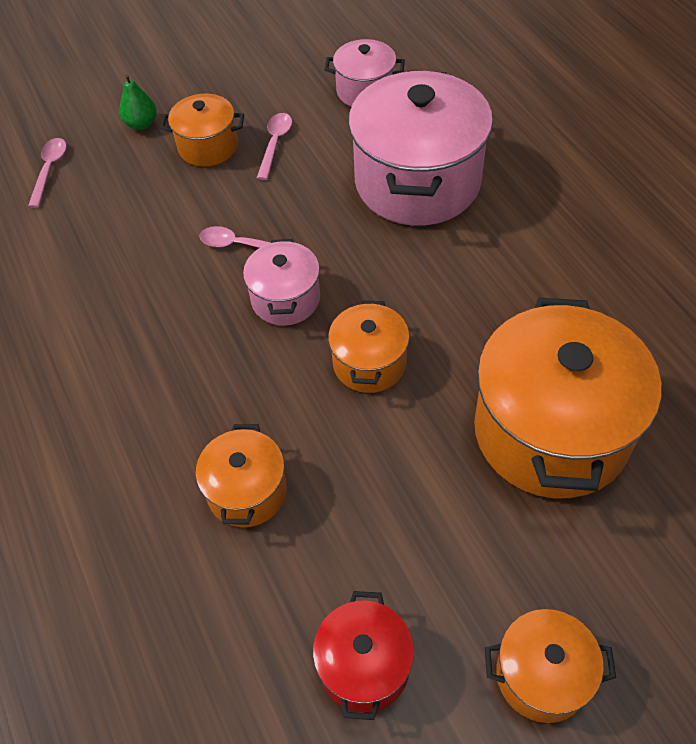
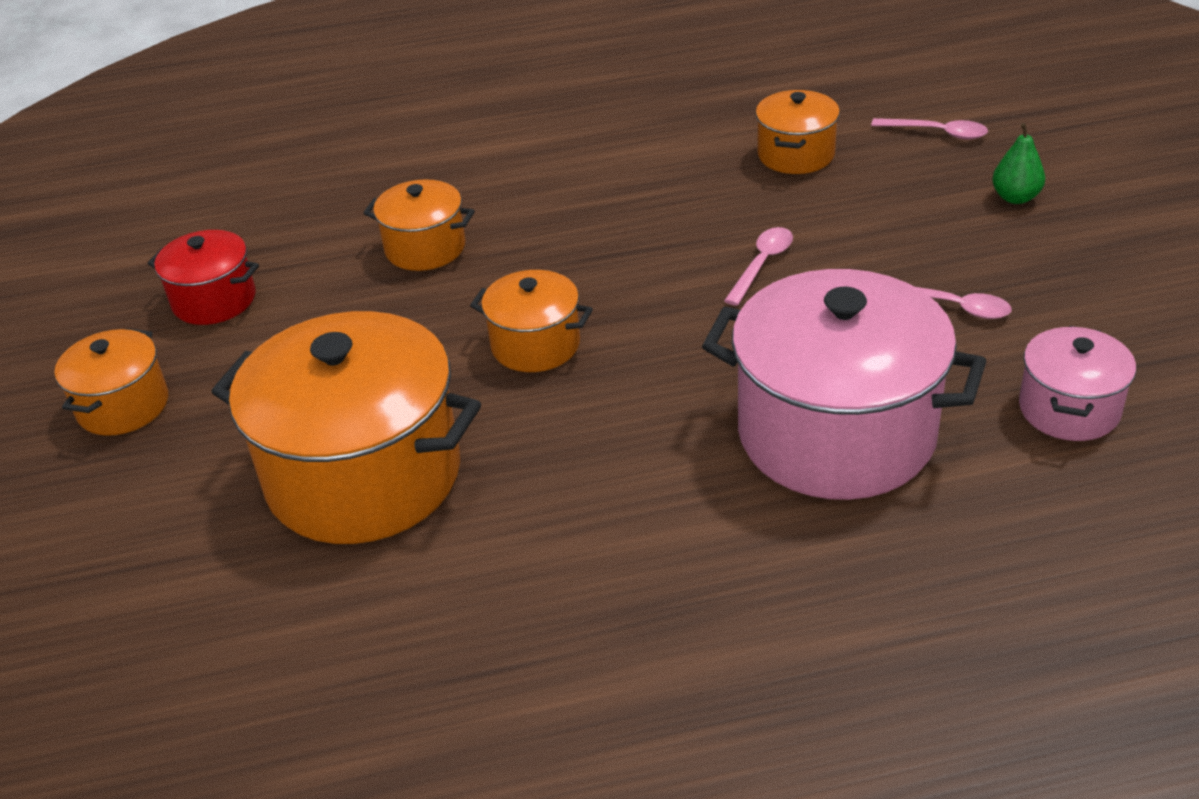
camera: 105 degrees right, 15 degrees down
orange pot [160,94,244,167] -> orange pot moved to [756,90,840,174]
pink pot [243,239,320,326] -> none

